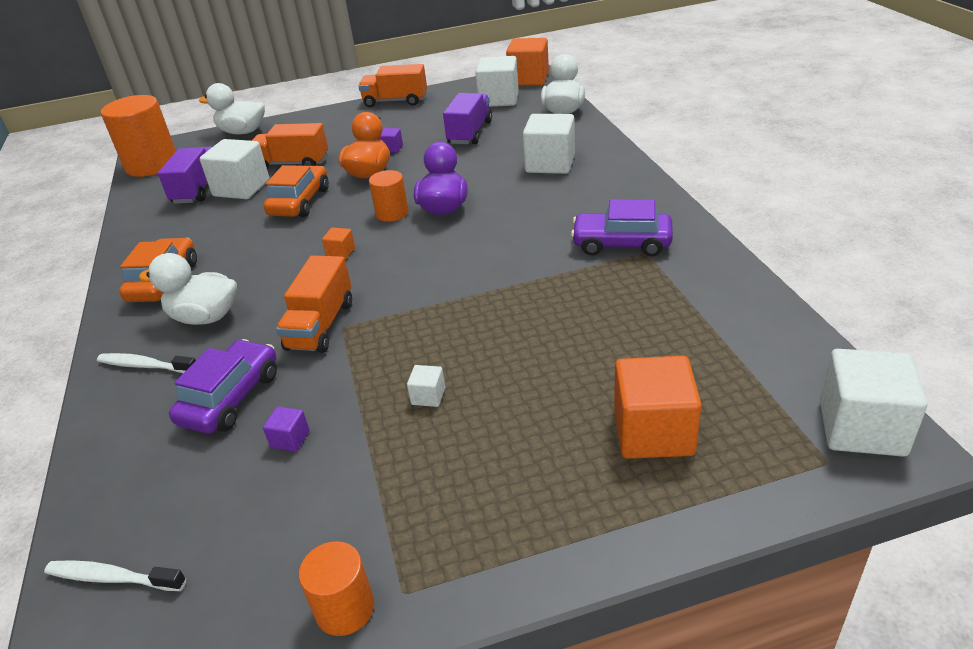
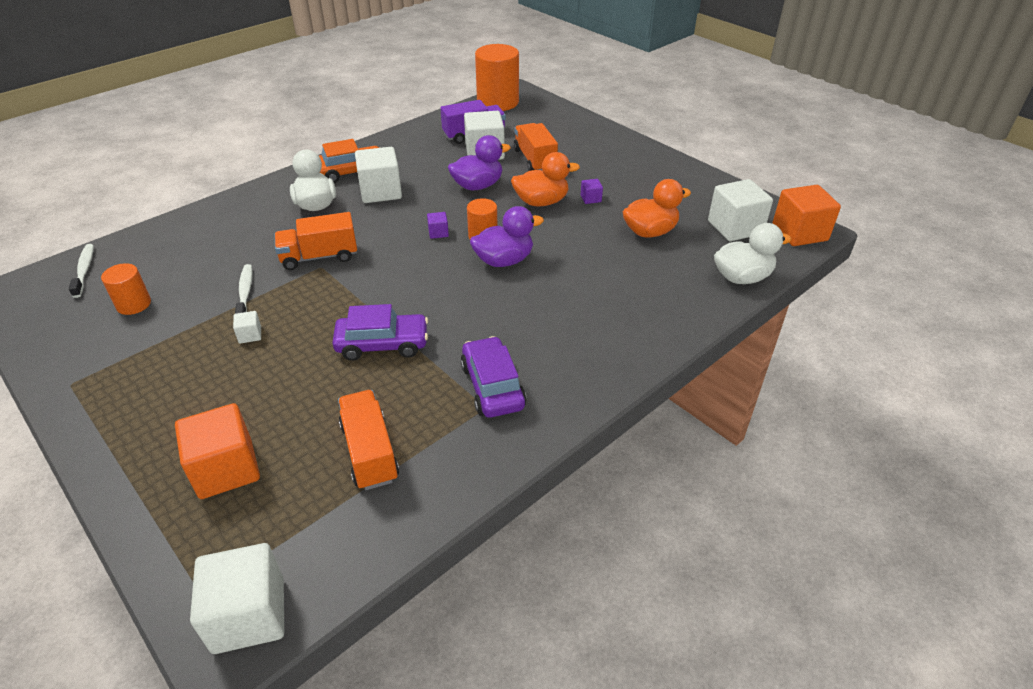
camera: 60 degrees right, 5 degrees up
white toothbrush [97,353,196,373] -> white toothbrush moved to [235,264,253,314]
purple car [169,339,277,433] -> purple car moved to [332,304,428,361]
white duck [199,83,265,134] -> none
purple cube [263,406,309,452] -> purple cube moved to [427,212,449,239]
orange car [264,165,329,217] -> purple duck [448,135,511,190]
orange cylinder [299,541,374,636] -> orange cylinder moved to [101,263,151,315]
orange cube [322,227,355,259] -> none
orange truck [358,64,427,107] -> orange truck moved to [338,390,399,490]
purple truck [443,93,492,144] -> orange duck [623,179,691,238]
white cube [523,114,575,174] -> white cube moved to [355,147,402,203]

